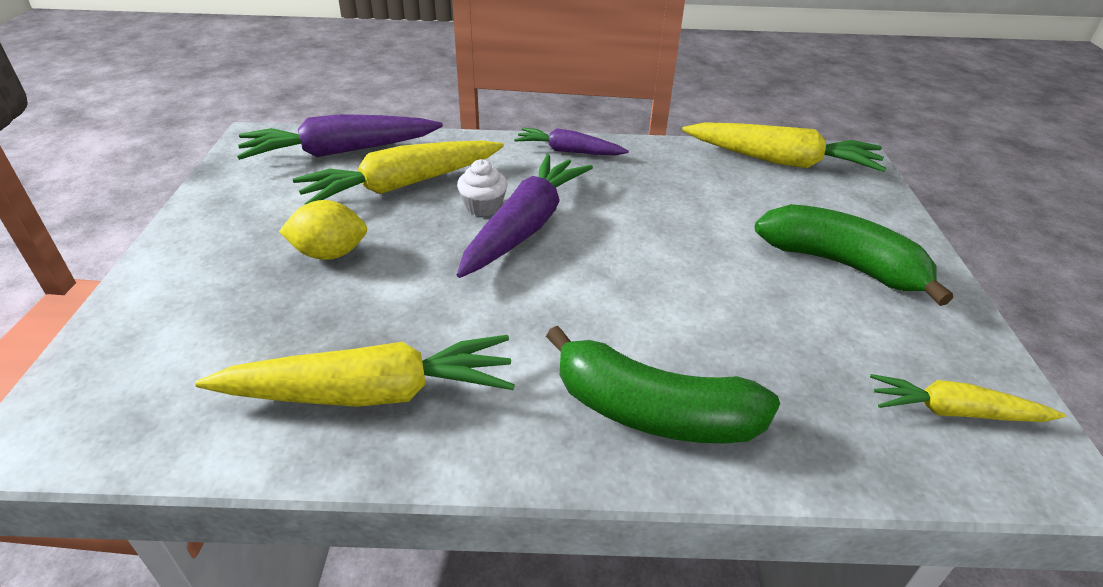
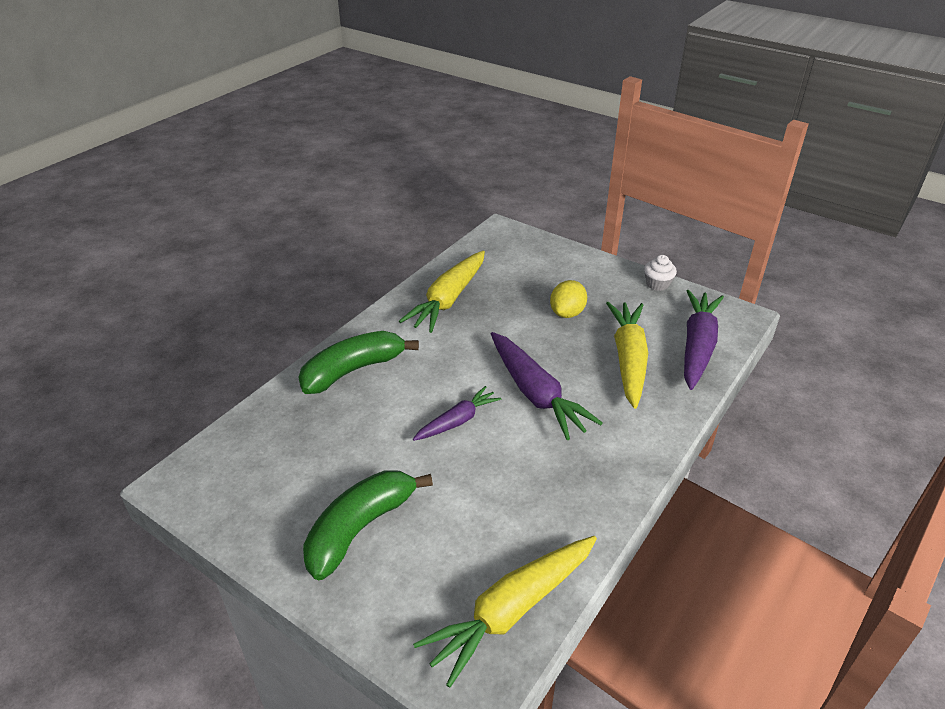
camera: 125 degrees right, 0 degrees up
white cupcake [457,159,507,217] -> white cupcake moved to [644,255,677,291]
purple carrot [514,128,629,155] -> purple carrot moved to [413,386,501,441]
green banana [755,204,953,306] -> green banana turned 150 degrees clockwise [303,470,433,580]
yellow carrot [870,374,1065,422] -> none

